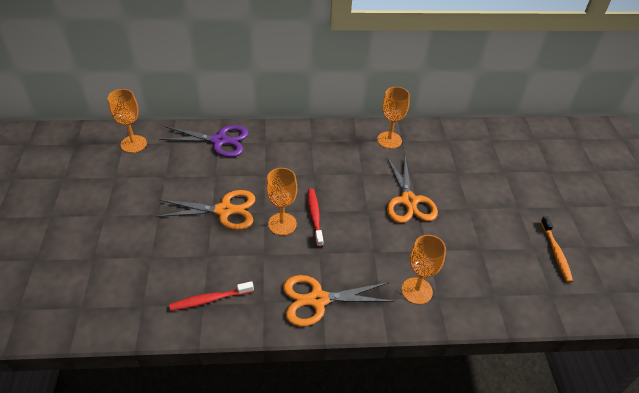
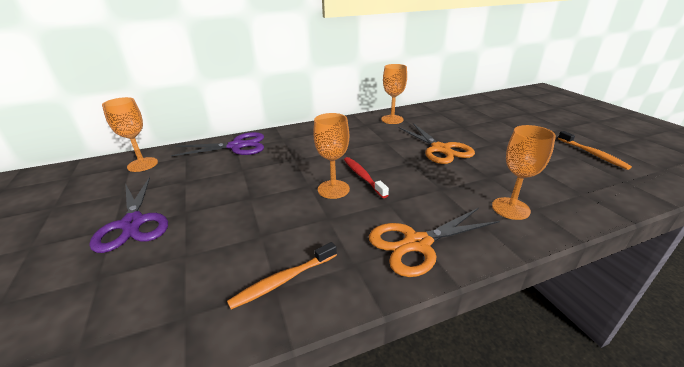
camera: 15 degrees left, 15 degrees down
orange scissors [156,190,255,230] -> none
red toothbrush [169,281,254,311] -> orange toothbrush [227,242,337,310]
none -> purple scissors [89,177,168,253]

